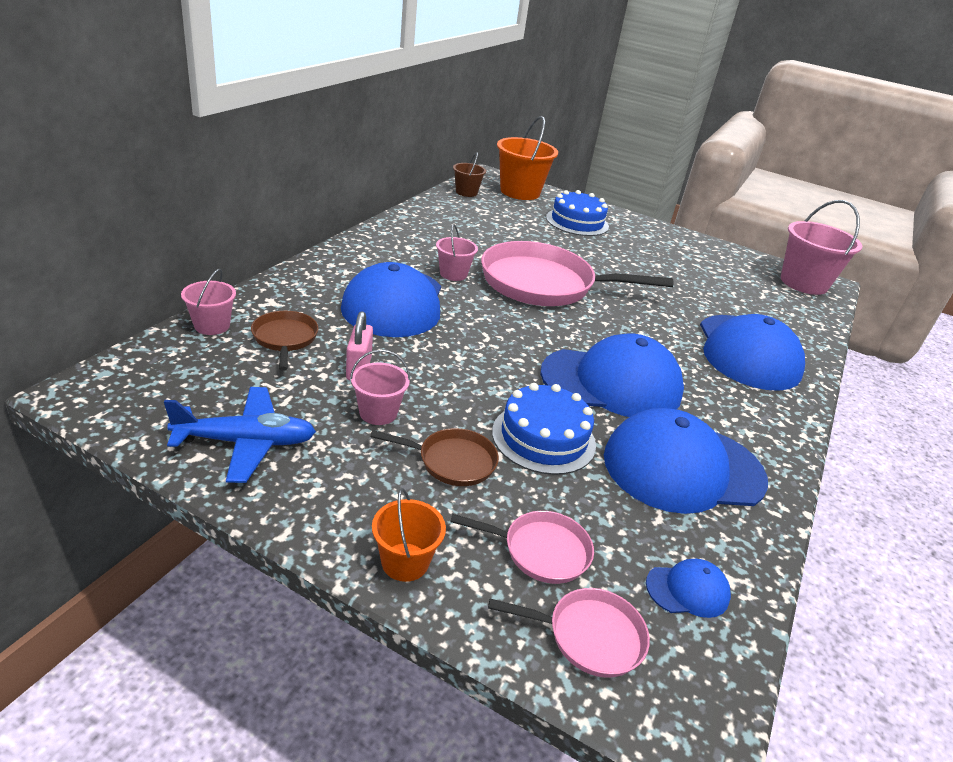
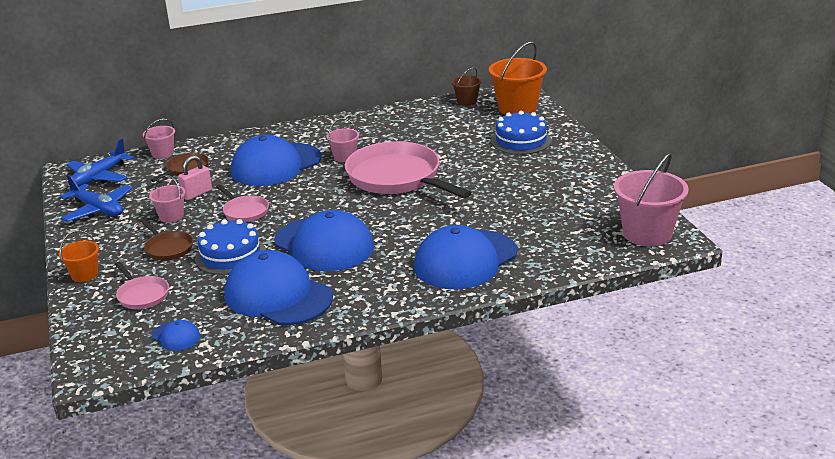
camera: 50 degrees right, 5 degrees down
pink pan [488,588,650,678] -> pink pan moved to [216,185,269,222]
none -> blue plane [67,139,134,187]

